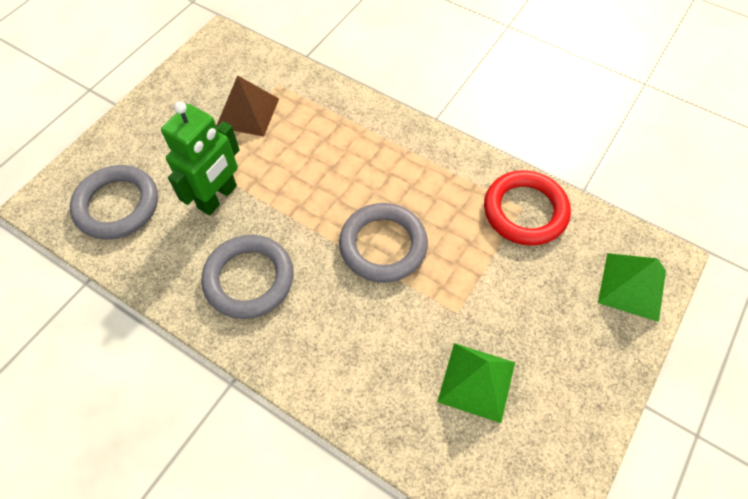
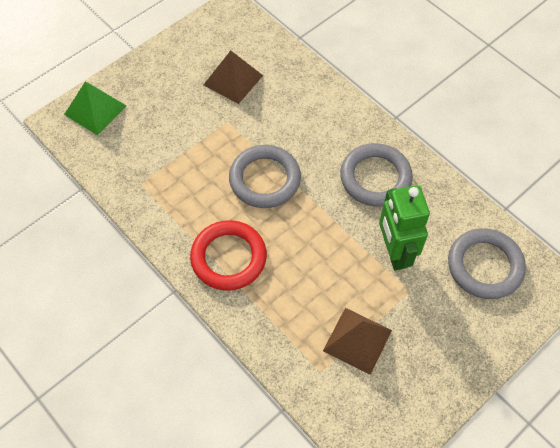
camera: 165 degrees left, 0 degrees up
green robot [161,101,240,215] -> green robot turned 60 degrees counterclockwise [379,185,430,270]
green pyramid [437,343,515,423] -> brown pyramid [203,51,263,104]
red ring [484,170,571,246] -> red ring moved to [190,220,267,291]

